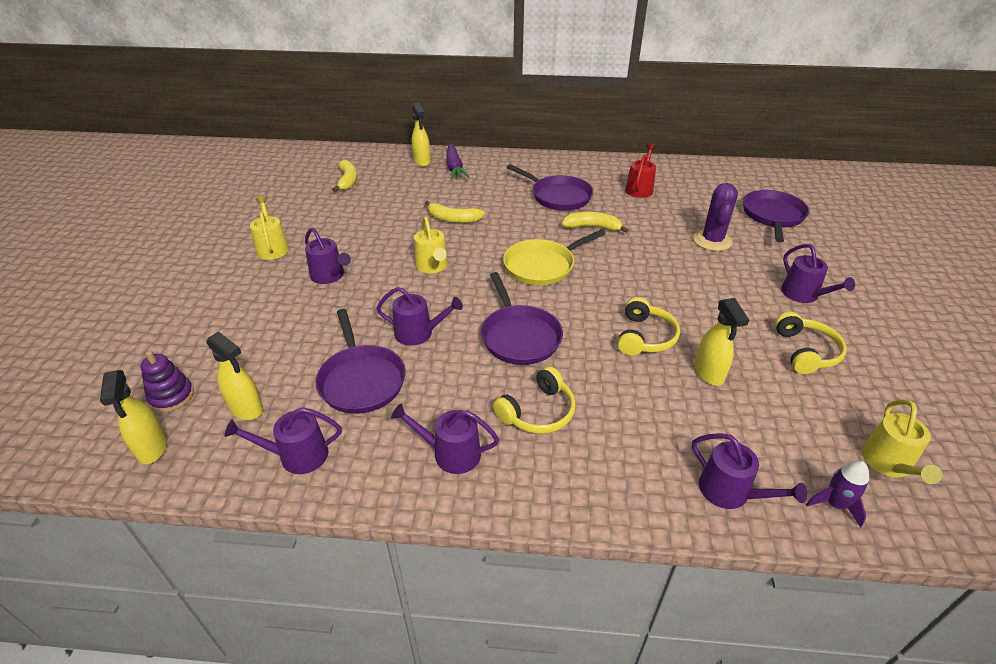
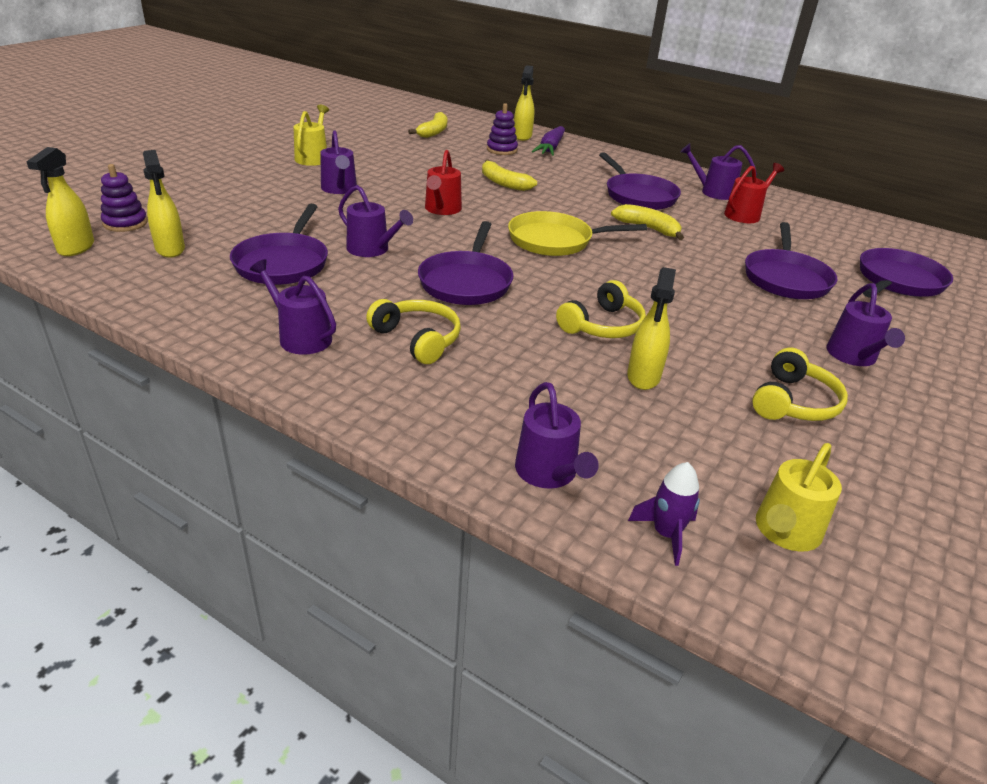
camera: 25 degrees right, 5 degrees down
purple watering can [224,407,342,474] -> purple watering can moved to [680,143,757,200]
yellow watering can [414,217,448,273] -> red watering can [425,150,462,215]
yellow headphones [493,366,576,434] -> yellow headphones turned 120 degrees counterclockwise [366,299,461,364]
purple cactus [693,183,738,251] -> purple pan [745,222,837,299]
none -> purple stacking toy [487,103,518,155]

